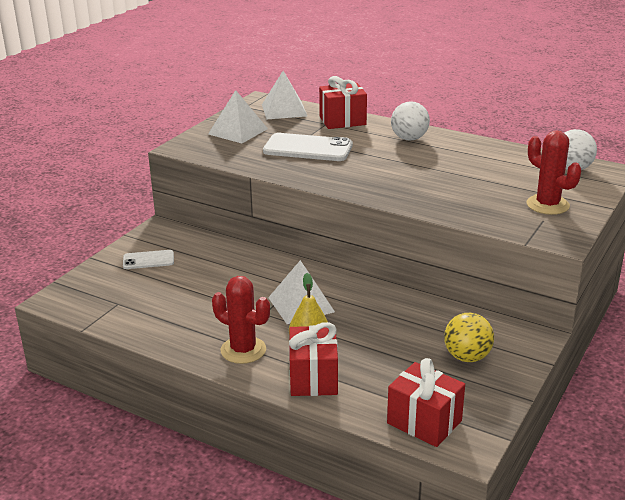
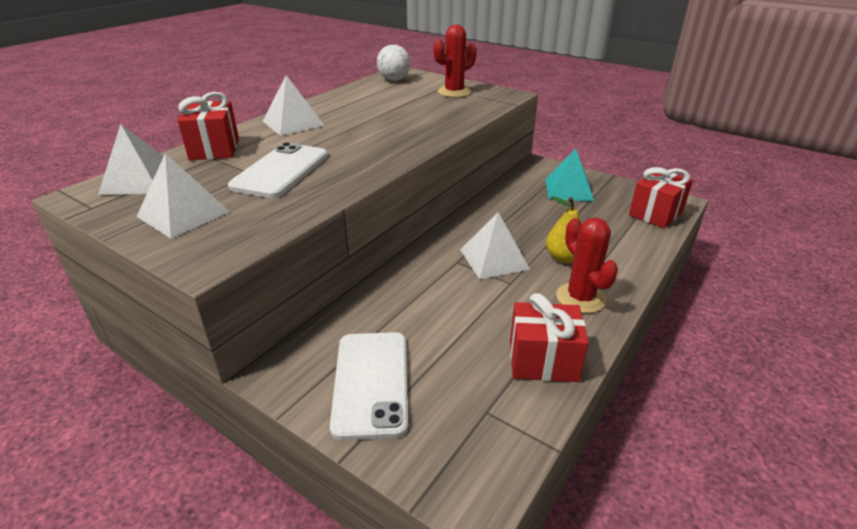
camera: 85 degrees left, 5 degrees up
white phone [123,250,174,269] -> white phone [330,332,408,440], size x1.78
red cactus [212,276,270,364] -> red cactus turned 60 degrees counterclockwise [556,218,618,313]
red gift [289,322,338,396] -> red gift moved to [510,293,589,382]
white ball [391,101,430,141] -> white pyramid [263,75,325,136]
yellow ball [444,313,494,362] -> turquoise pyramid [545,149,594,201]

